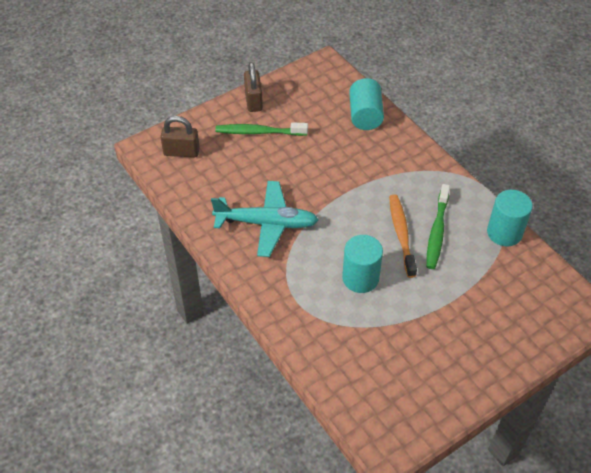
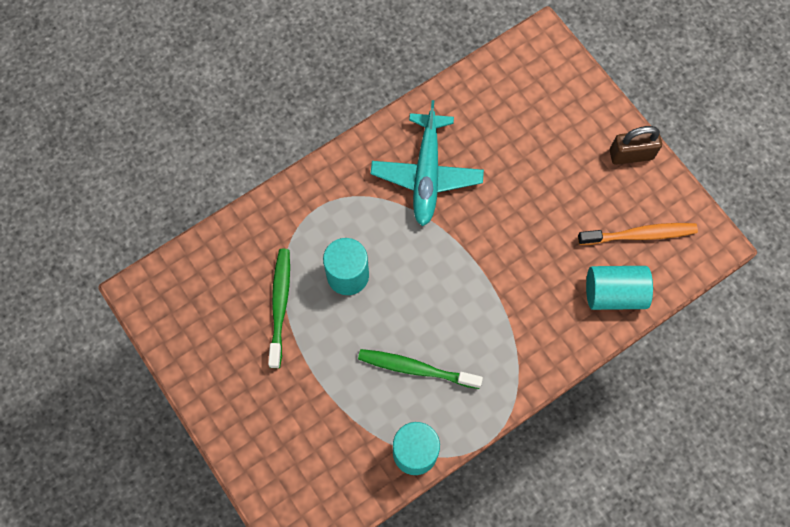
camera: 90 degrees right, 20 degrees up
brown padlock [160,116,200,157] -> none
green toothbrush [215,122,308,136] -> green toothbrush moved to [268,249,290,368]
orange toothbrush [389,194,417,278] -> orange toothbrush moved to [578,223,698,245]

